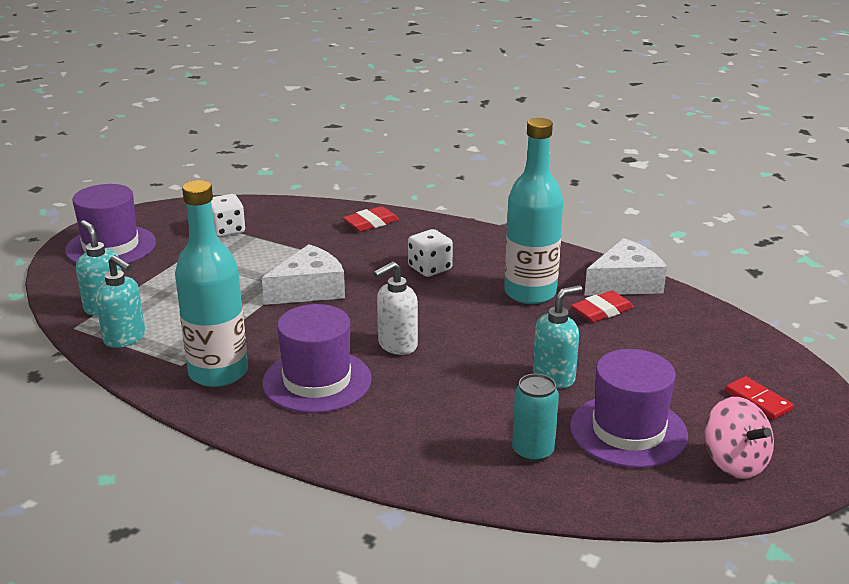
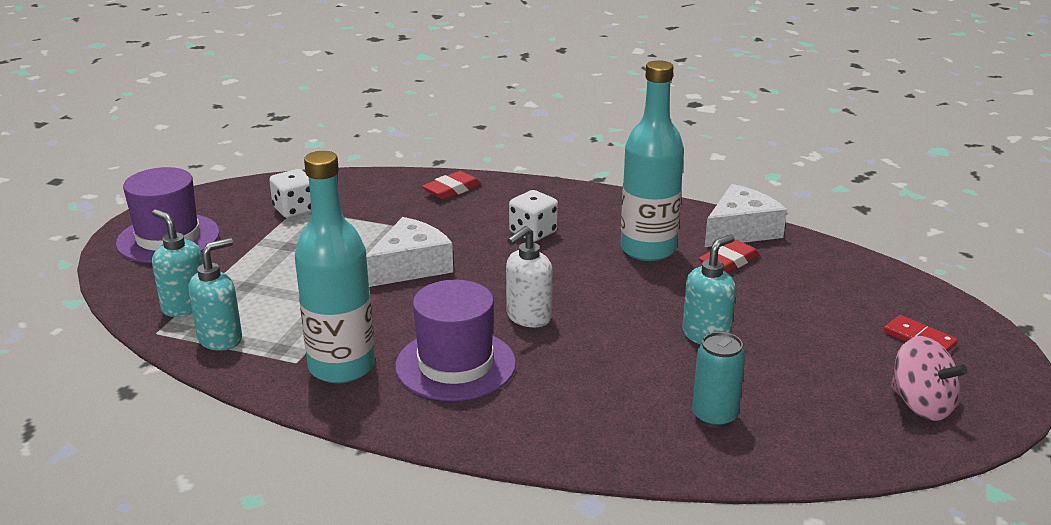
camera: 10 degrees left, 0 degrees up
turquoise soap dispenser [95,255,145,348] -> turquoise soap dispenser turned 75 degrees counterclockwise [188,238,242,351]
purple hat [570,349,688,468] -> none

